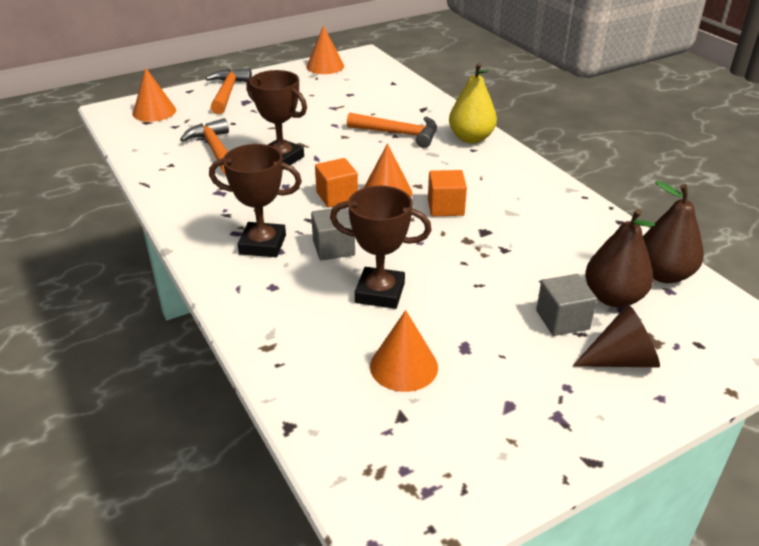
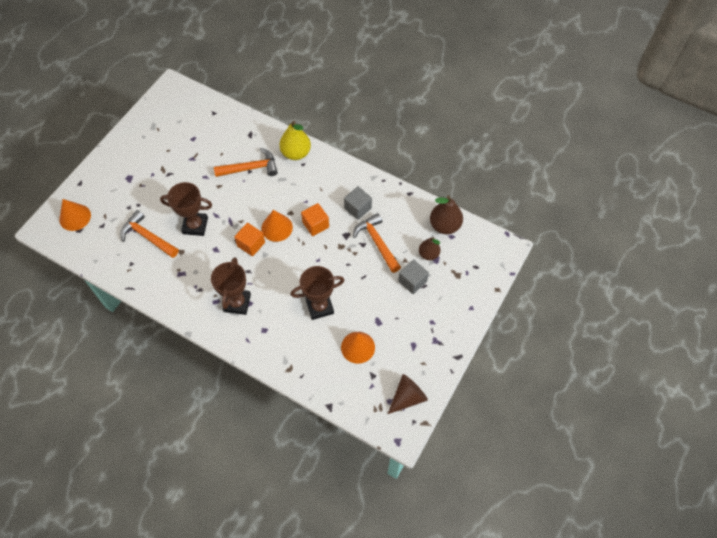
camera: 30 degrees left, 25 degrees up
orange hammer [206,69,252,114] -> orange hammer moved to [353,213,401,273]
brown trophy [209,144,302,257] -> brown trophy turned 60 degrees counterclockwise [211,257,251,315]
orange cone [306,25,344,74] -> none
grey cube [311,208,355,261] -> grey cube moved to [344,186,372,220]
brown cone [573,304,660,367] -> brown cone moved to [388,374,428,414]
brown pear [585,208,655,307] -> brown pear [419,237,440,260], size x0.65

